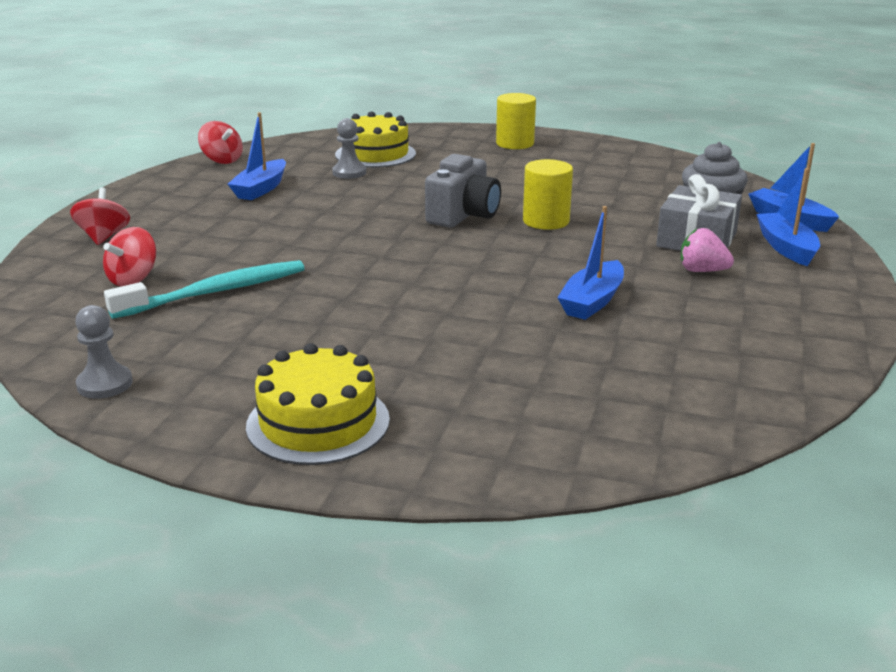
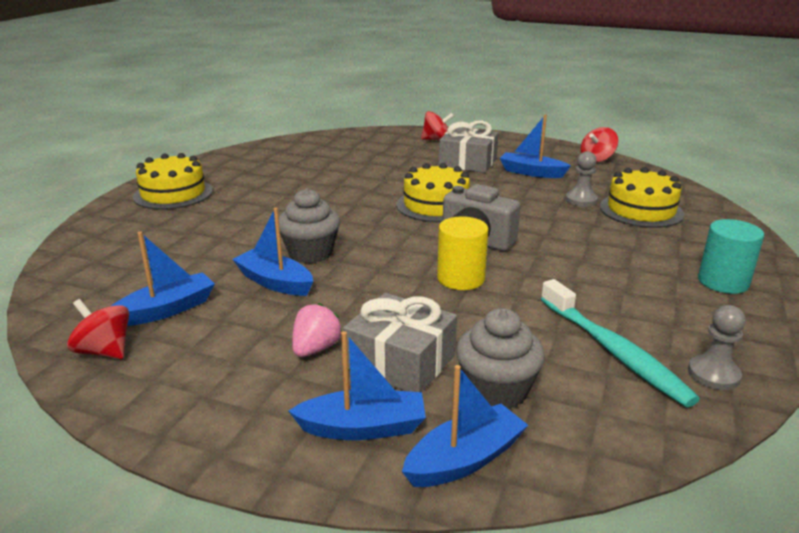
camera: 95 degrees right, 0 degrees up
grey pawn [75,305,133,399] -> grey pawn moved to [688,305,746,390]
red spinning top [103,227,156,287] -> red spinning top moved to [67,299,129,359]
turquoise toothbrush [104,260,305,319] -> turquoise toothbrush moved to [541,279,700,407]
yellow cylinder [496,93,536,149] -> turquoise cylinder [698,219,764,294]
none -> blue boat [112,232,215,326]
none -> grey cupcake [279,188,340,263]
none -> yellow cake [397,163,470,222]
none -> grey gift [438,120,499,173]

